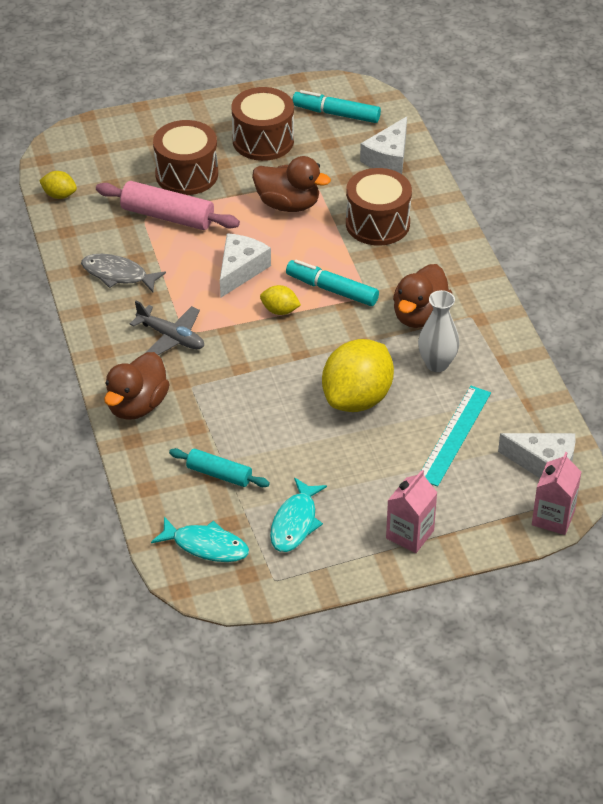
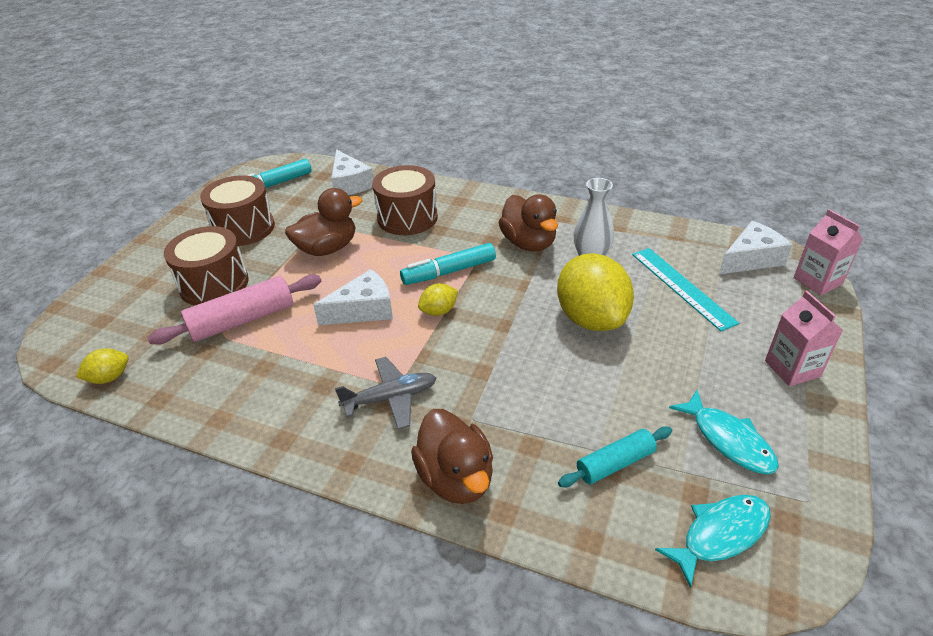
camera: 50 degrees left, 5 degrees down
grey fish [81,254,166,292] -> none
white cheese [220,233,271,298] -> white cheese turned 90 degrees clockwise [313,269,393,325]

